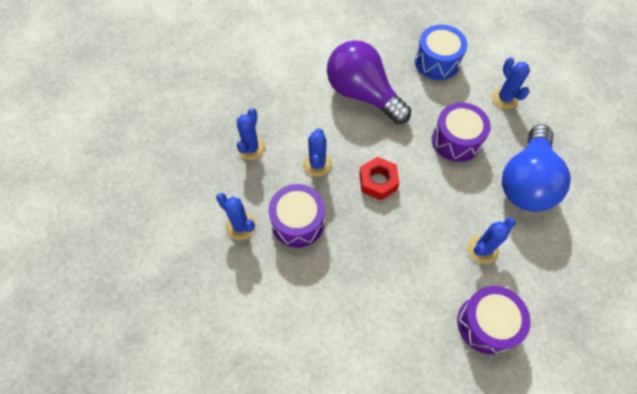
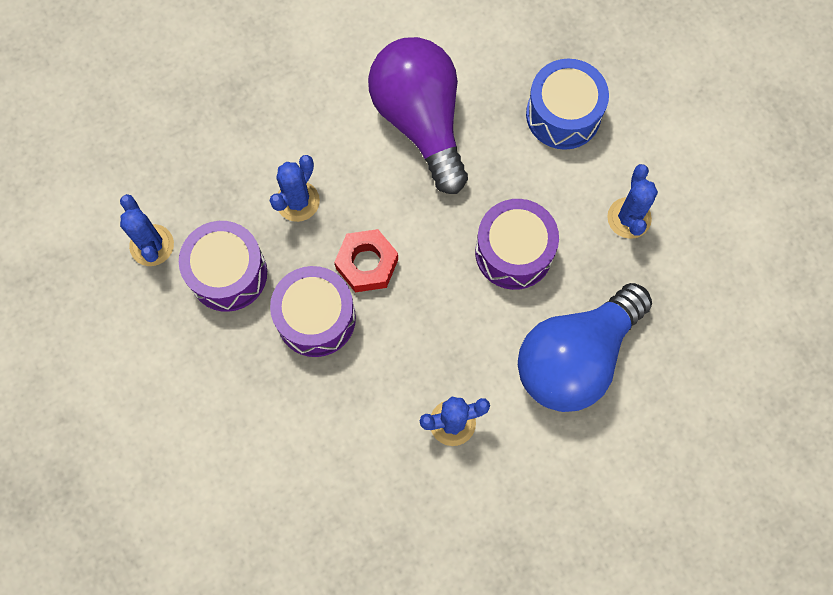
camera: 25 degrees right, 10 degrees up
blue cactus [237,108,265,160] -> none
purple drum [457,286,530,354] -> purple drum moved to [270,266,356,357]

